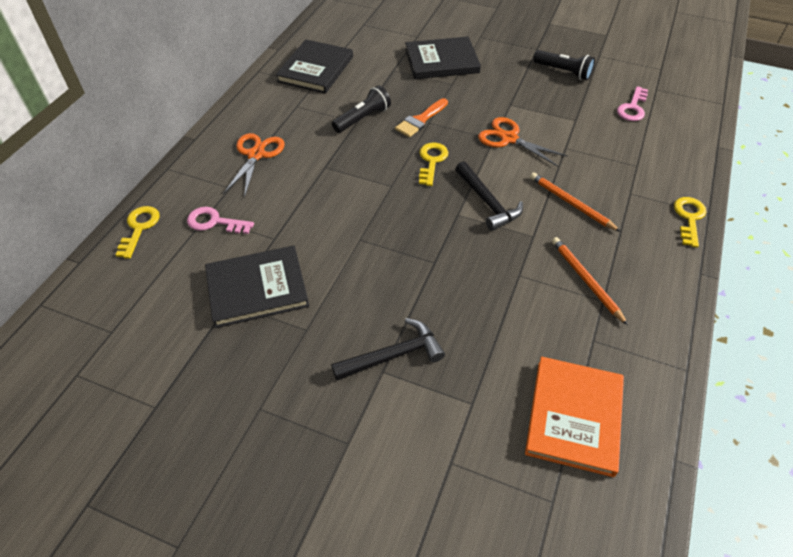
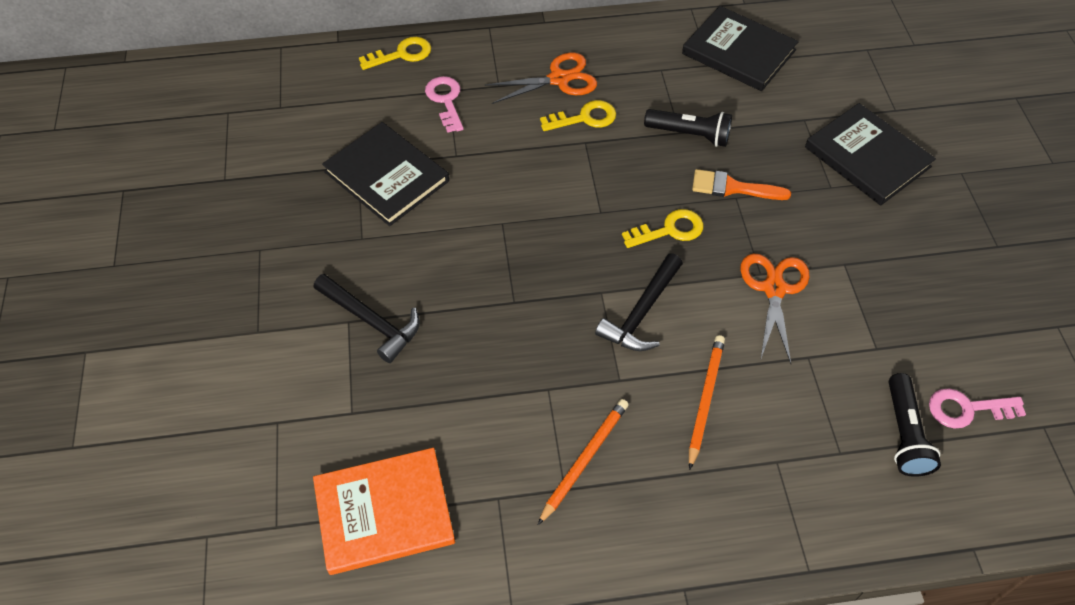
camera: 60 degrees right, 5 degrees up
black book [276,39,353,94] -> black book turned 45 degrees clockwise [682,6,799,91]
black flashlight [533,50,595,80] -> black flashlight moved to [889,373,941,477]
yellow key [674,197,706,248] -> yellow key moved to [540,100,616,131]

